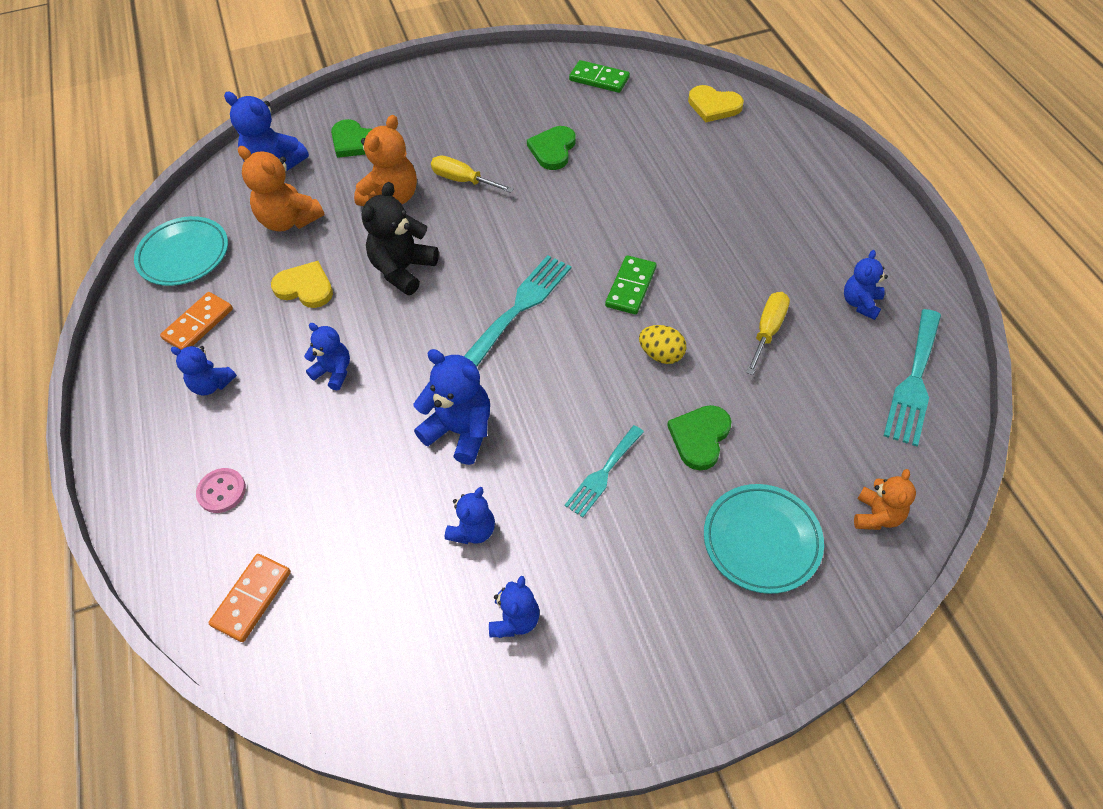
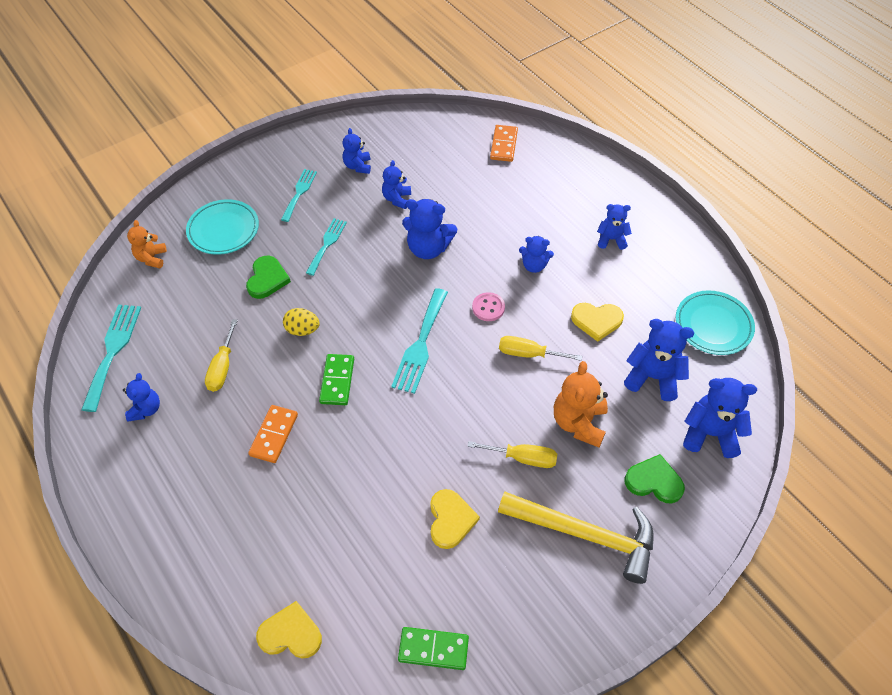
camera: 160 degrees right, 0 degrees up
orange domino [160,292,233,350] -> orange domino moved to [248,405,298,463]
pink button [196,468,246,513] -> pink button moved to [472,292,505,321]
orange teddy bear [238,146,324,232] -> blue teddy bear [624,319,694,401]
black teddy bear [362,182,439,295] -> yellow screwdriver [499,336,582,361]
green heart [527,126,576,170] -> yellow heart [430,489,480,549]
none -> turquoise fork [281,169,317,222]
none -> yellow hammer [498,492,654,584]

